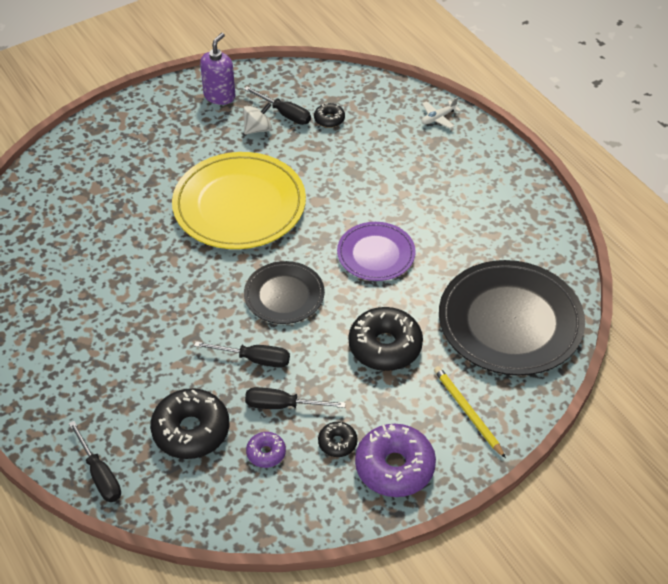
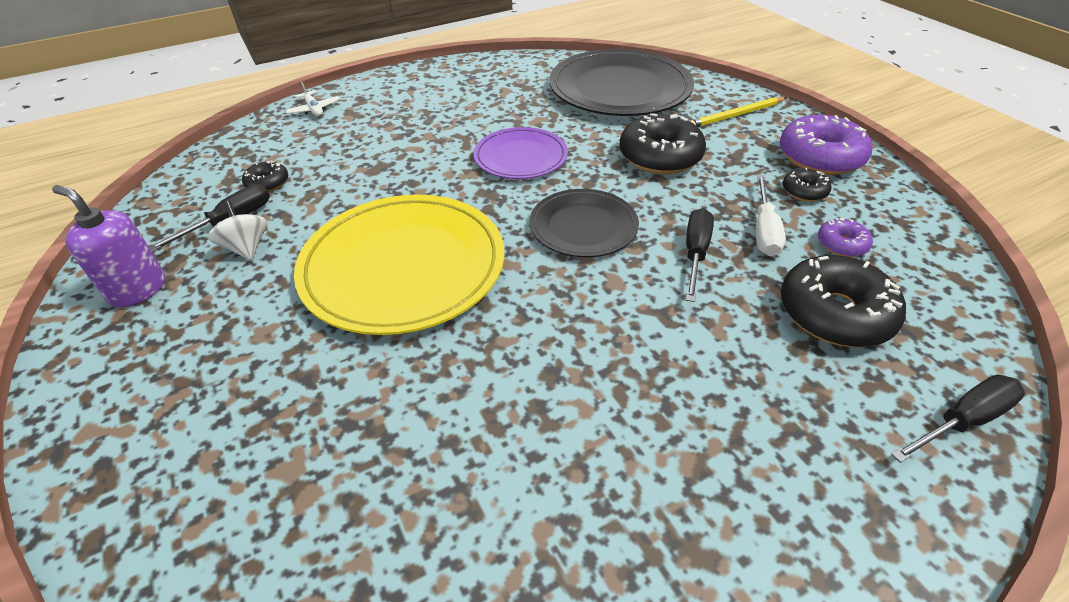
camera: 85 degrees left, 5 degrees down
black screwdriver [245,387,346,409] -> white screwdriver [756,174,786,256]

